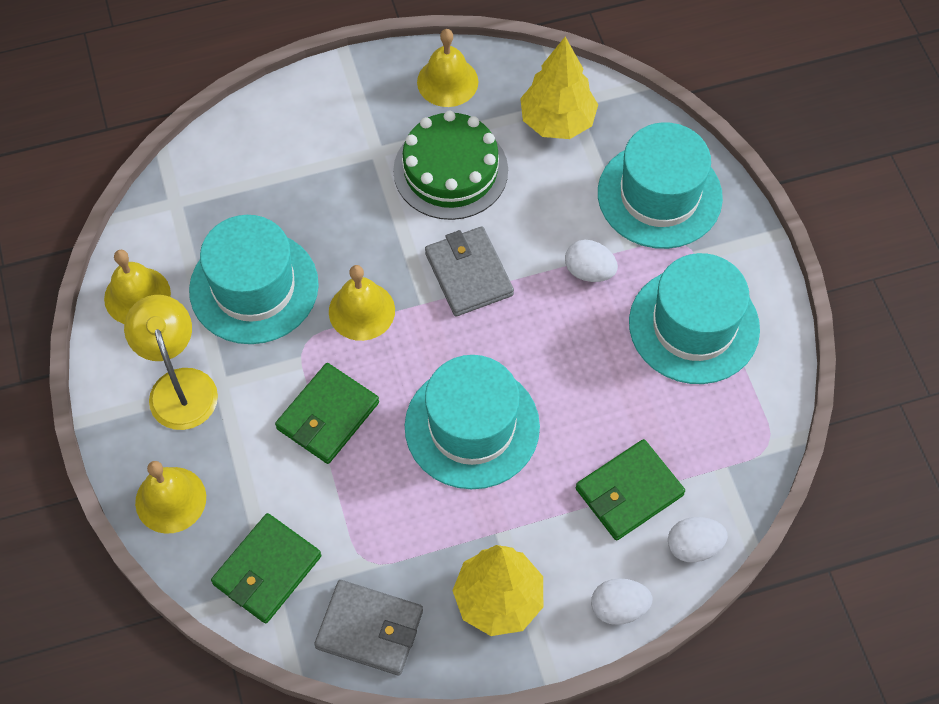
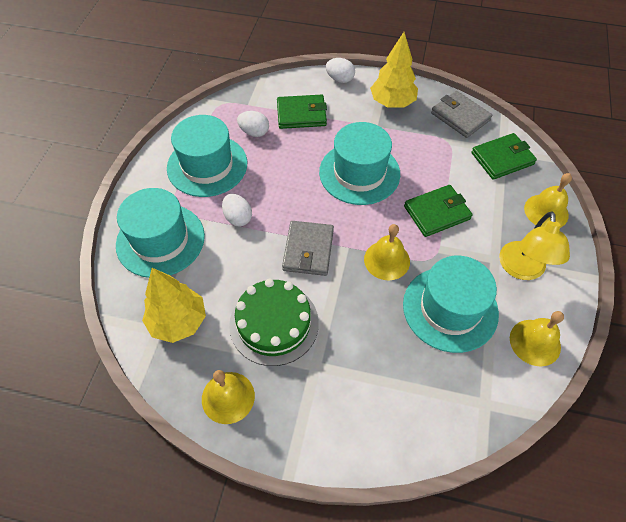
camera: 150 degrees left, 5 degrees down
white egg [668,517,728,562] -> white egg moved to [237,111,269,137]

